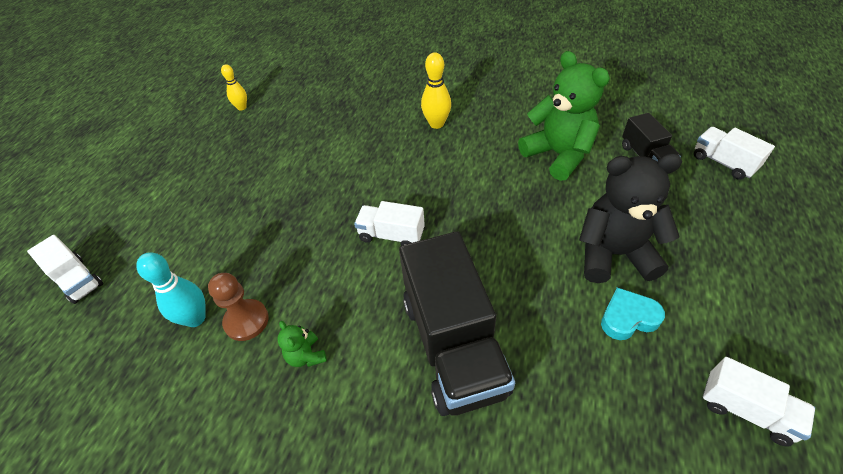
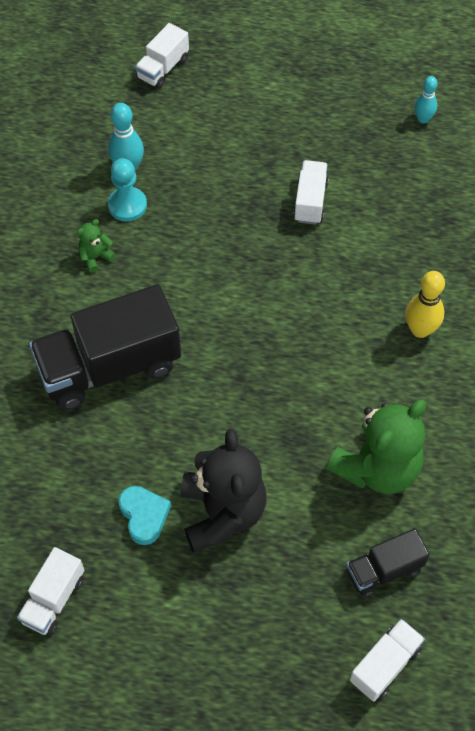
camera: 80 degrees right, 10 degrees up
brown pawn [208,273,269,341] -> turquoise pawn [108,158,147,221]
yellow bowling pin [221,64,247,111] -> turquoise bowling pin [414,76,438,123]
white truck [354,201,425,246] -> white truck moved to [293,160,329,225]

